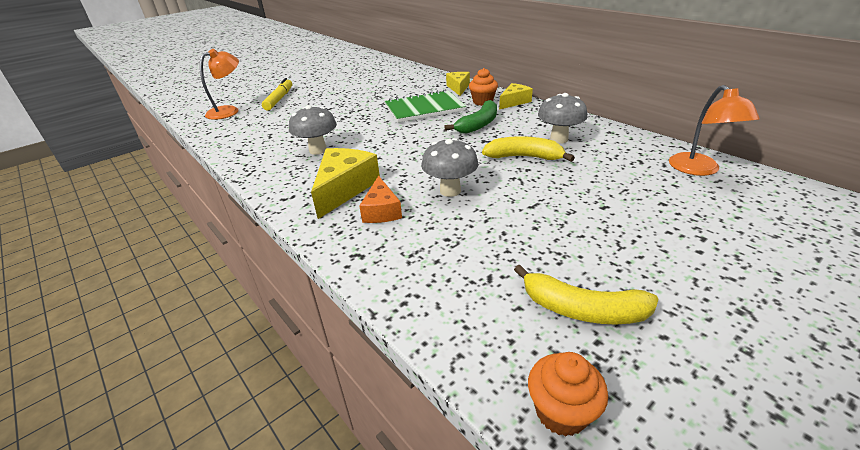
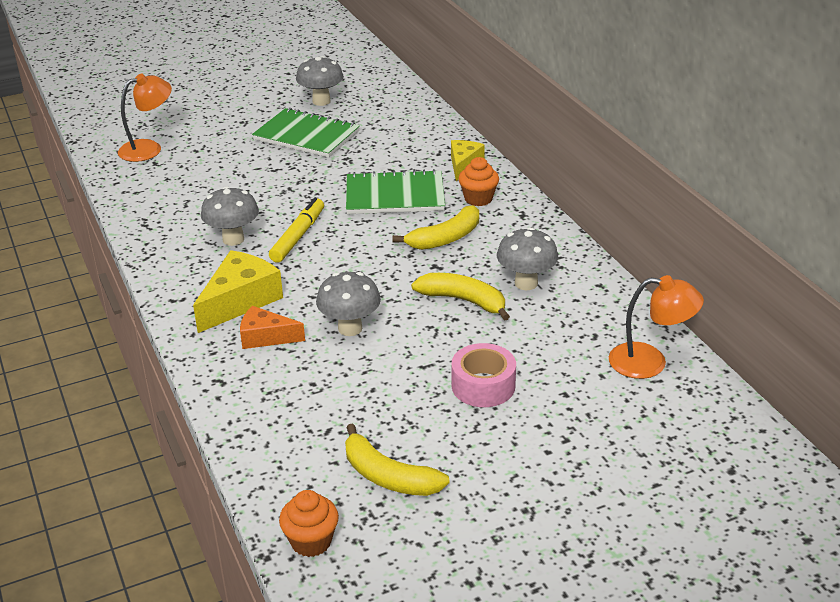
camera: 15 degrees right, 0 degrees up
yellow marker [262,78,292,111] -> yellow marker moved to [269,198,324,263]
orange cheese [359,175,402,223] -> orange cheese turned 90 degrees clockwise [240,306,305,349]
green banana [444,100,497,134] -> yellow banana [392,205,479,250]
yellow cheese [499,83,533,110] -> none
orange lamp [669,85,760,176] -> orange lamp turned 90 degrees counterclockwise [609,275,704,379]
none -> green notebook [252,108,360,158]
none -> grey mushroom [296,56,344,106]
none -> pink tape [452,343,516,407]

